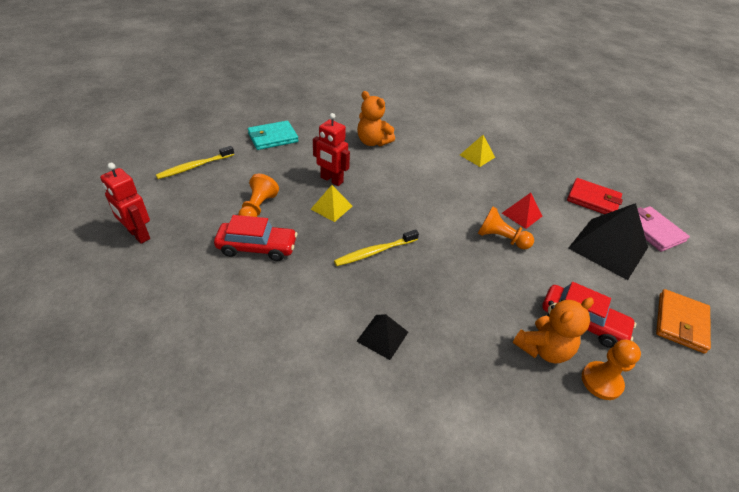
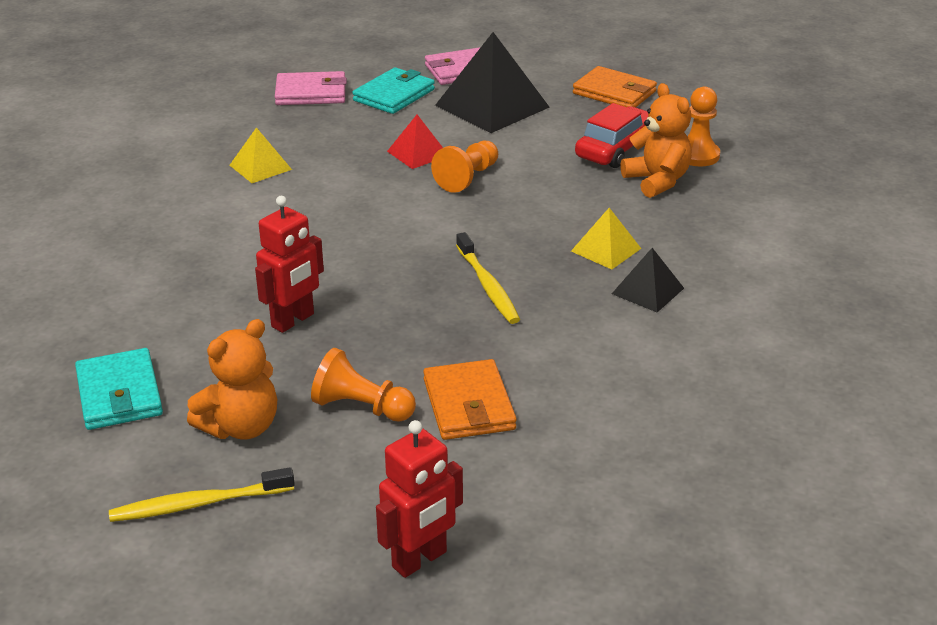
camera: 80 degrees left, 10 degrees down
yellow toothbrush [156,146,234,179] -> yellow toothbrush turned 105 degrees clockwise [109,467,295,522]
red car [214,215,297,261] -> orange wallet [423,359,517,440]
yellow pyramid [311,185,353,222] -> yellow pyramid moved to [571,208,641,270]
orange teddy bear [357,91,395,146] -> orange teddy bear moved to [187,319,277,440]
red wallet [567,178,623,214] -> turquoise wallet [352,67,435,114]
none -> pink wallet [275,71,347,105]

